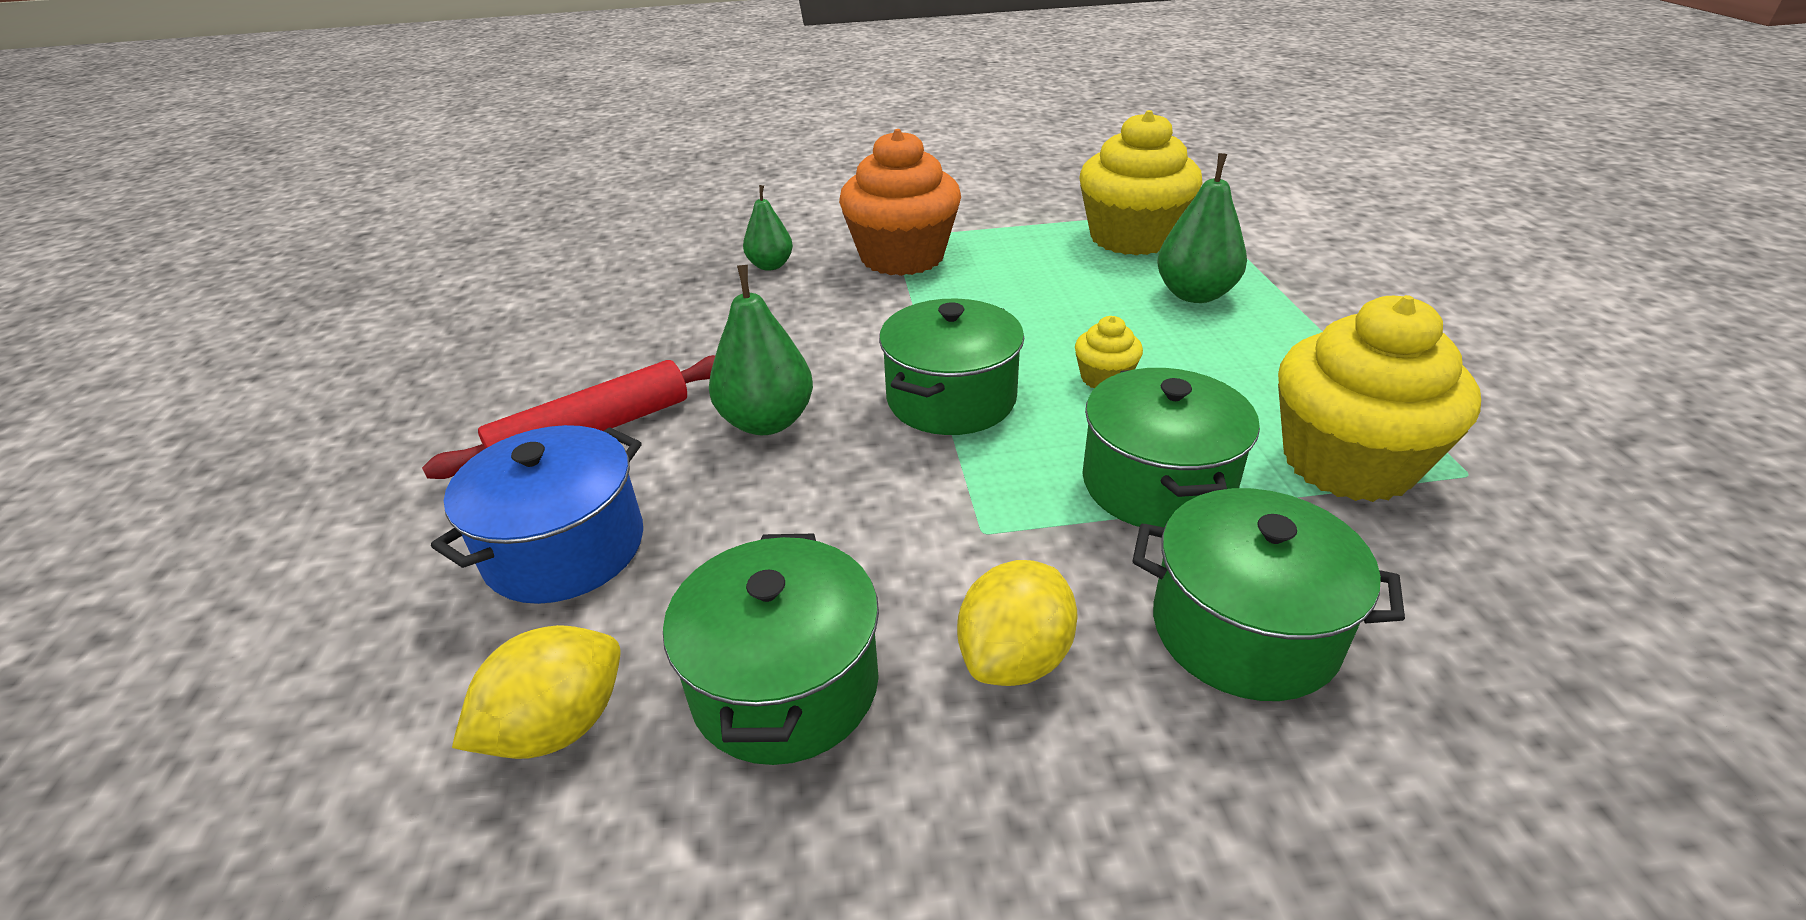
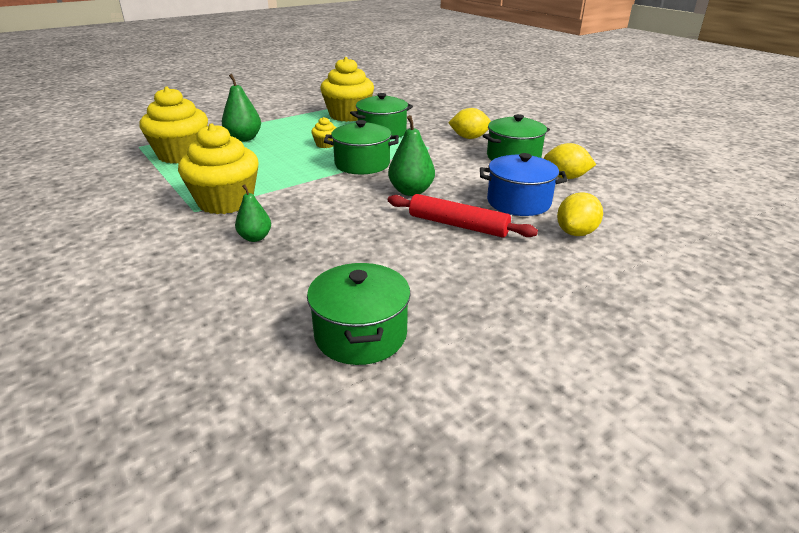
camera: 120 degrees left, 5 degrees down
orange cupcake [839,129,961,276] -> yellow cupcake [178,123,259,214]
green pot [1133,488,1405,701] -> green pot moved to [307,263,411,365]
none -> yellow lemon [557,192,603,236]

